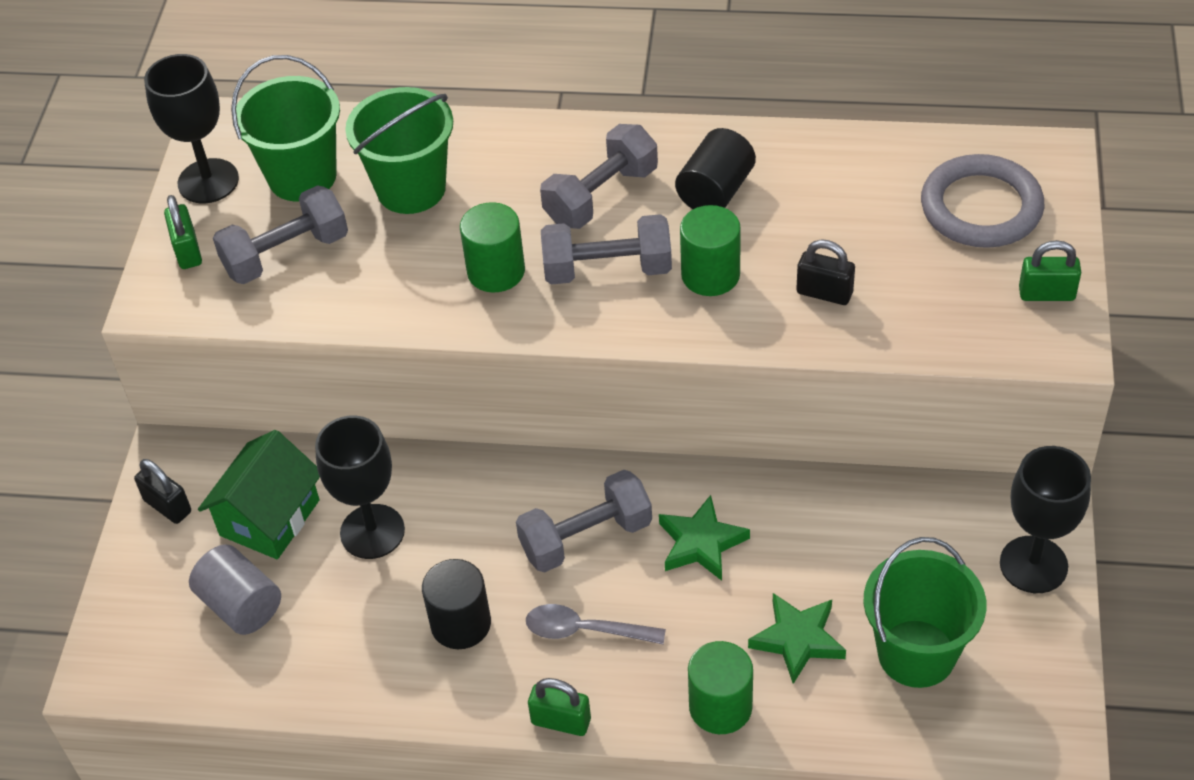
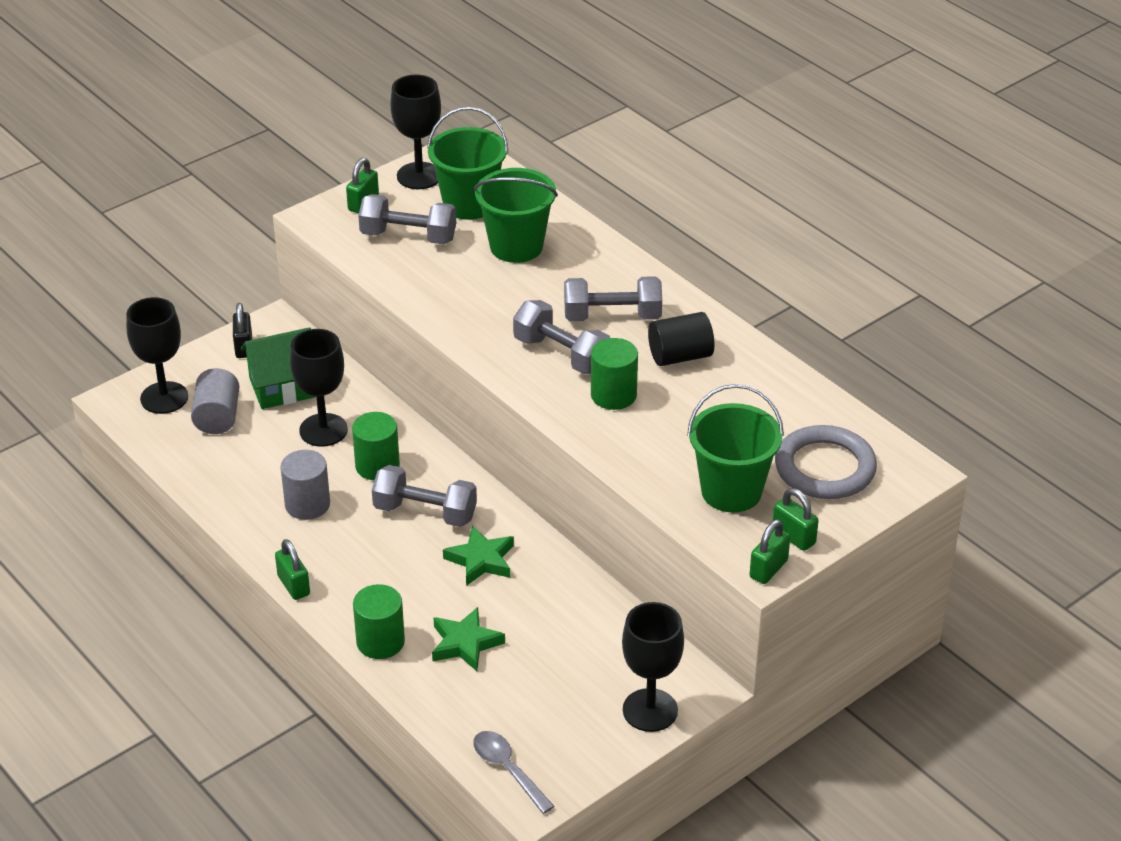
camera: 40 degrees right, 10 degrees down
black cylinder [422,559,491,649] -> grey cylinder [280,450,330,520]
green cylinder [460,202,525,293] -> green cylinder moved to [352,412,400,480]
grey spoon [526,604,666,644] -> grey spoon moved to [473,731,555,814]
black padlock [796,239,855,305] -> none
green bucket [864,537,987,688] -> green bucket moved to [687,384,784,513]
none -> black goblet [126,297,188,414]
none -> green padlock [749,519,790,584]

